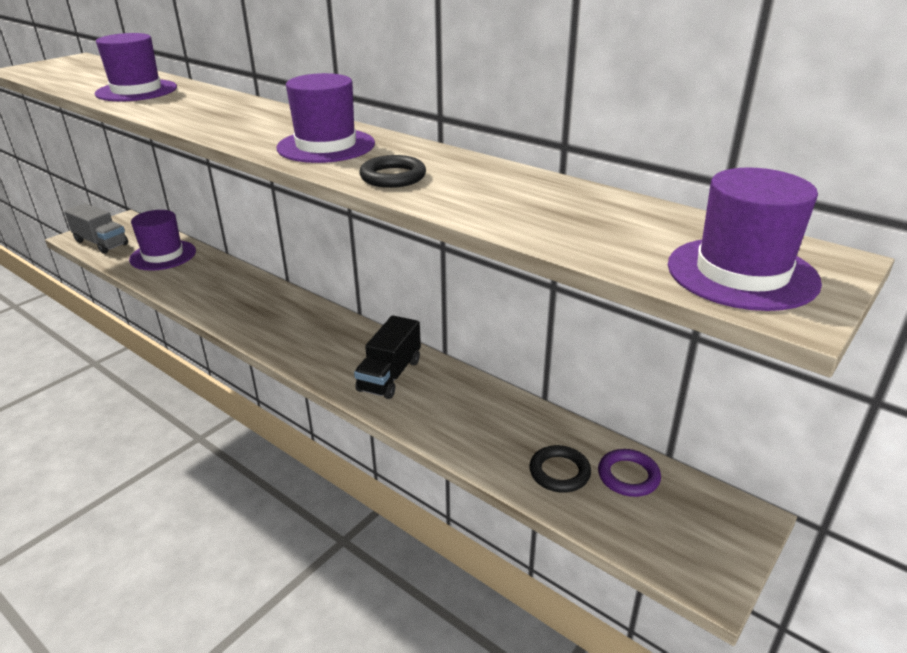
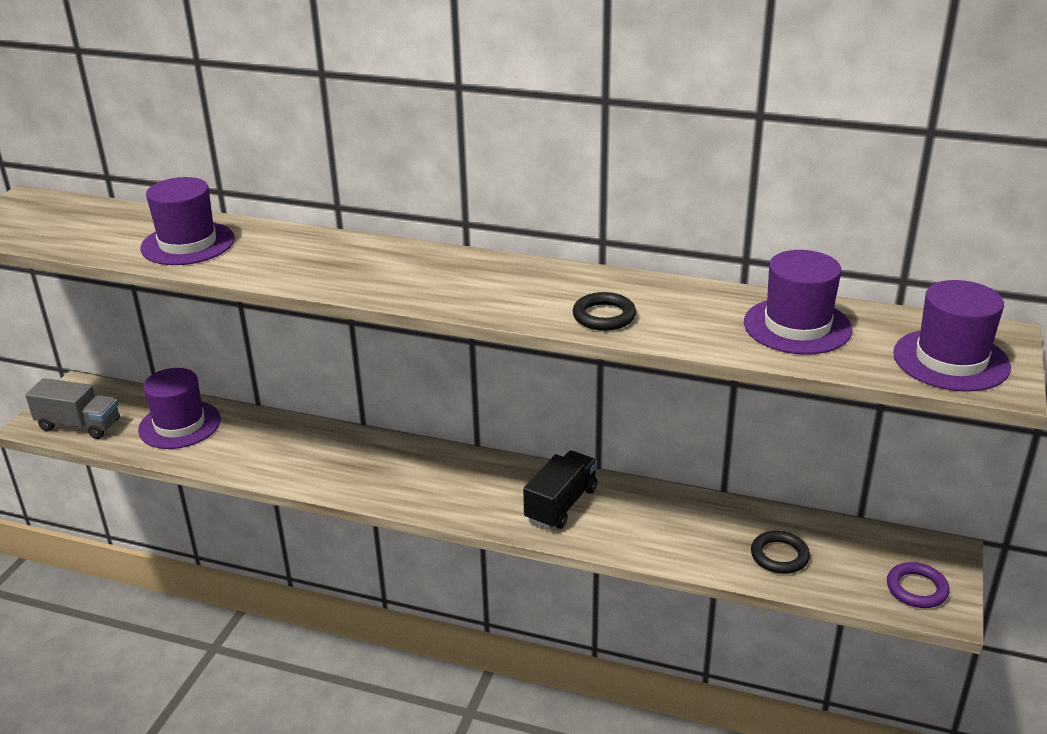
camera: 20 degrees left, 0 degrees up
purple hat [276,73,375,163] -> purple hat moved to [744,250,852,355]
black truck [354,315,421,399] -> black truck turned 150 degrees counterclockwise [523,451,598,529]
purple ring [598,449,661,497] -> purple ring moved to [887,562,950,608]

